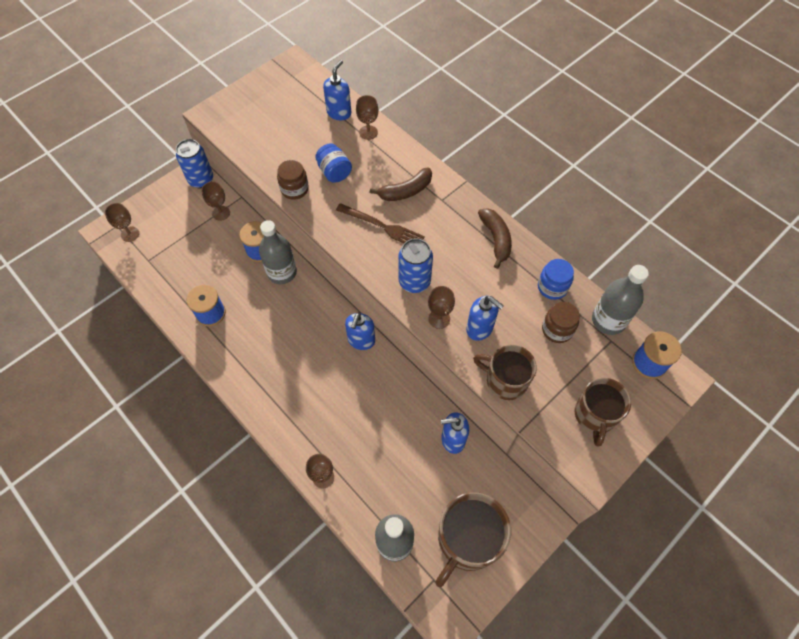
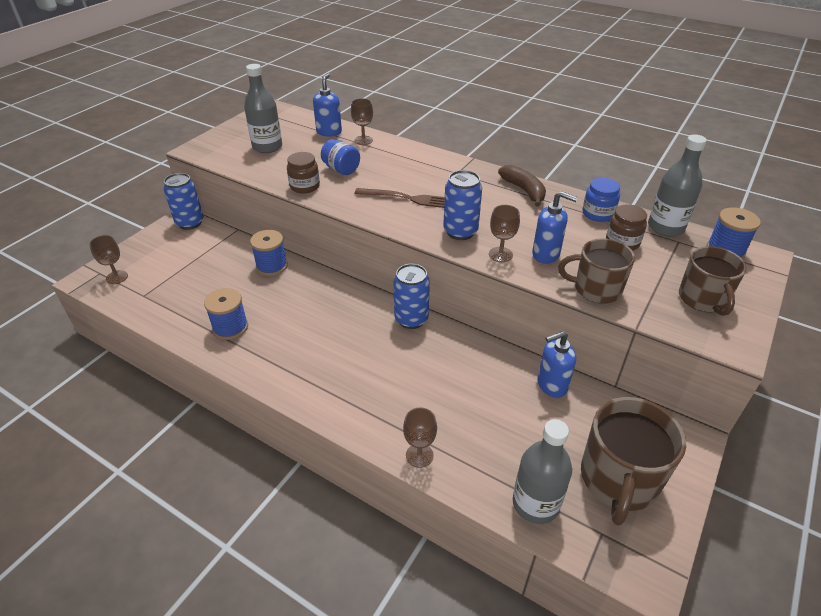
camera: 15 degrees left, 20 degrees down
brown goblet [201,182,230,221] -> none
grey bottle [259,220,297,284] -> grey bottle moved to [244,64,282,153]
blue soap dispenser [345,313,375,350] -> blue can [393,264,430,329]
brown banana [370,167,432,201] -> none

